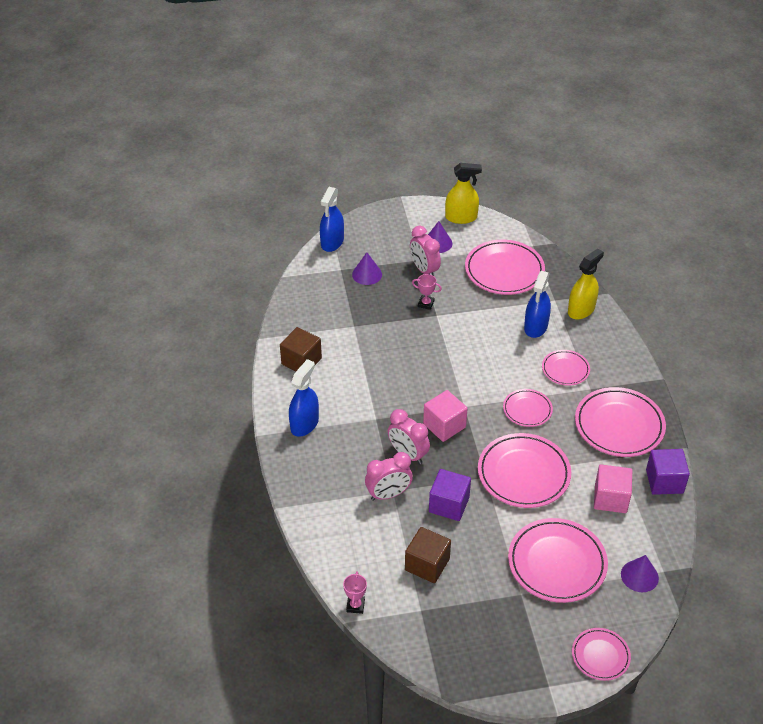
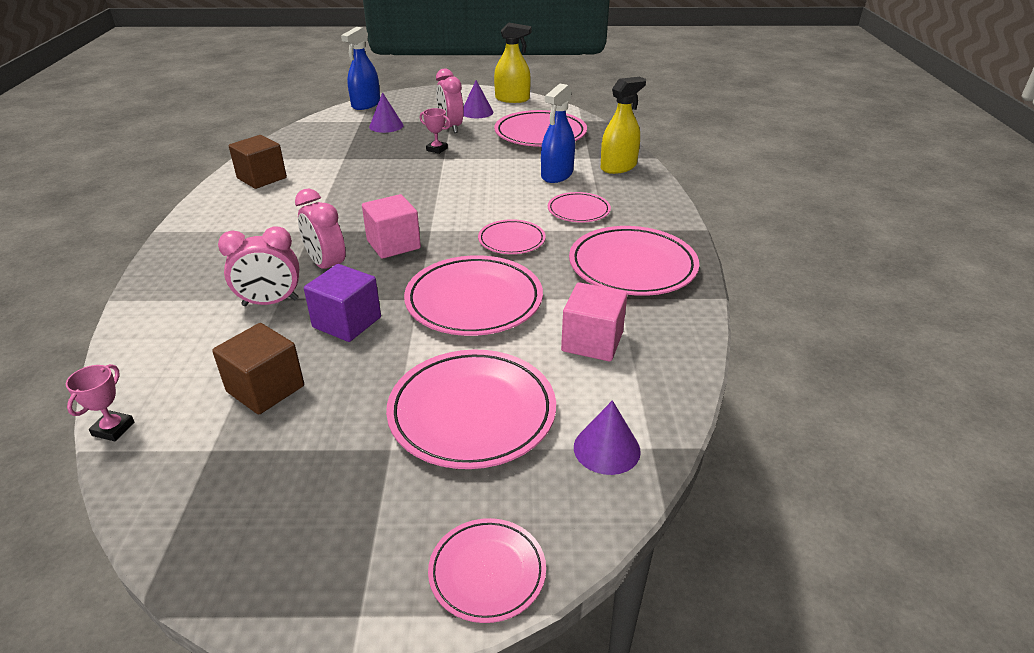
camera: 10 degrees right, 10 degrees down
blue spray bottle [289,359,319,437] -> none
purple cube [646,449,690,495] -> none

